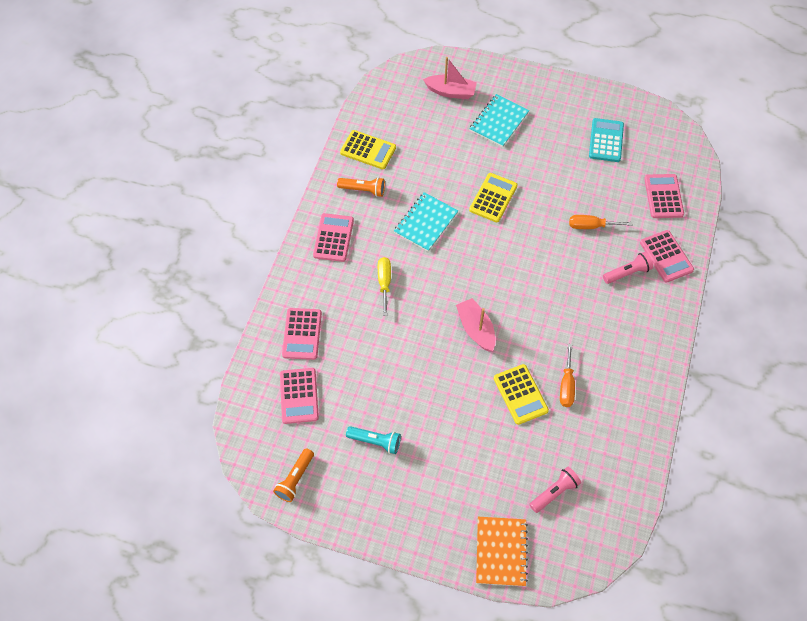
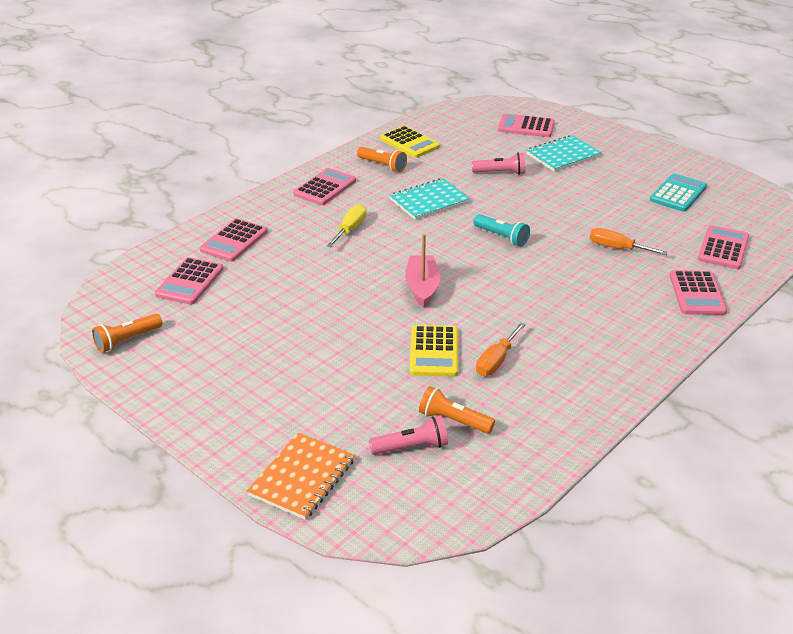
camera: 25 degrees right, 25 degrees down
turquoise flashlight [346,426,401,454] -> turquoise flashlight moved to [474,214,530,247]
pink boat [423,57,477,99] -> pink calculator [498,114,555,137]
yellow calculator [469,173,517,222] -> none
pink flashlight [603,252,653,284] -> pink flashlight moved to [472,152,525,175]
none -> orange flashlight [419,386,495,434]

